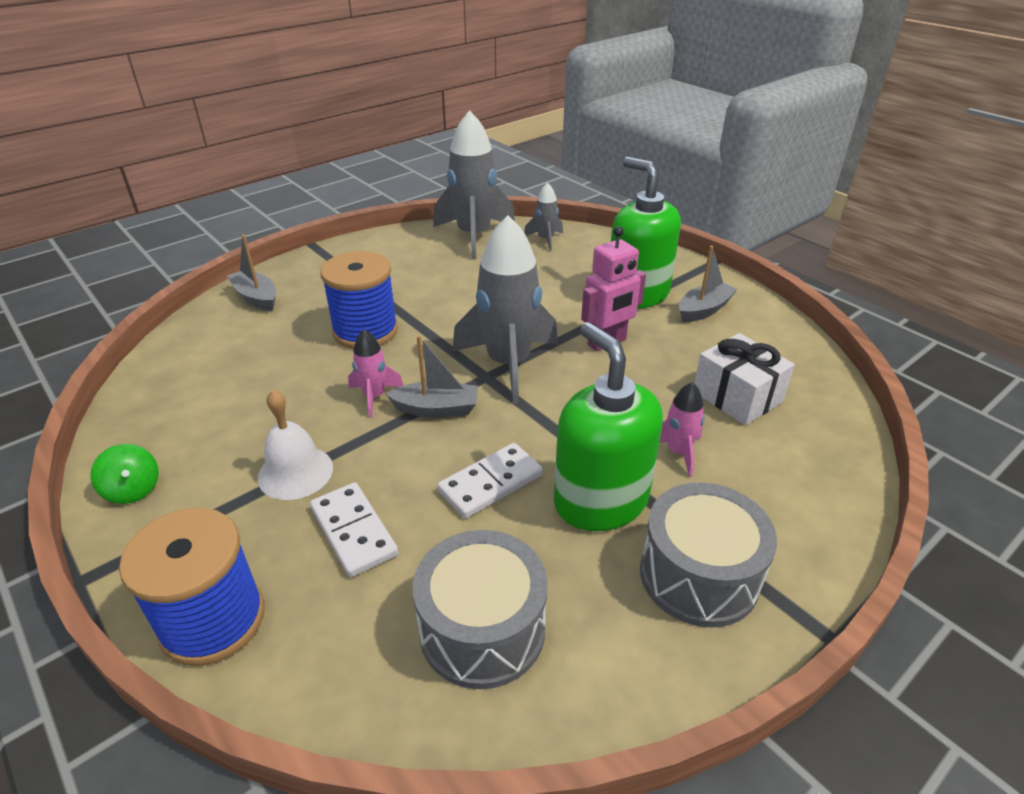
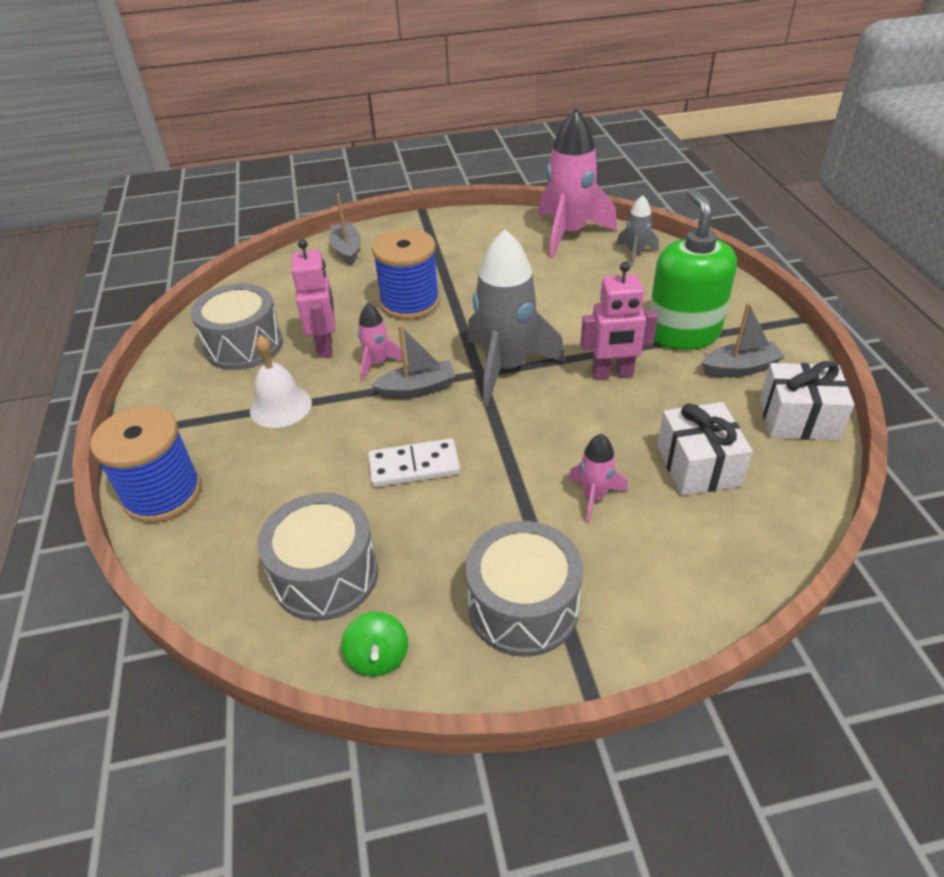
camera: 30 degrees right, 5 degrees up
green spinning top [90,444,159,504] -> green spinning top moved to [341,612,408,677]
white domino [310,482,399,577] -> none
grey boat [385,335,478,418] -> grey boat turned 45 degrees counterclockwise [371,325,456,399]
grey rocket [433,110,515,259] -> pink rocket [538,108,617,258]
green soap dispenser [554,322,663,531] -> none
none -> grey drum [191,283,283,370]
none -> pink robot [291,239,335,358]
none -> white gift [760,361,855,440]

